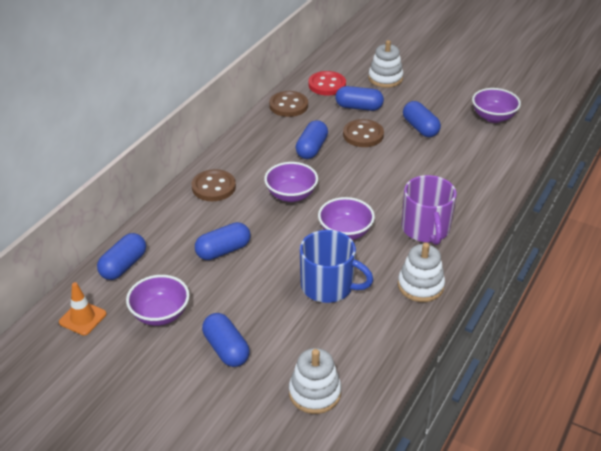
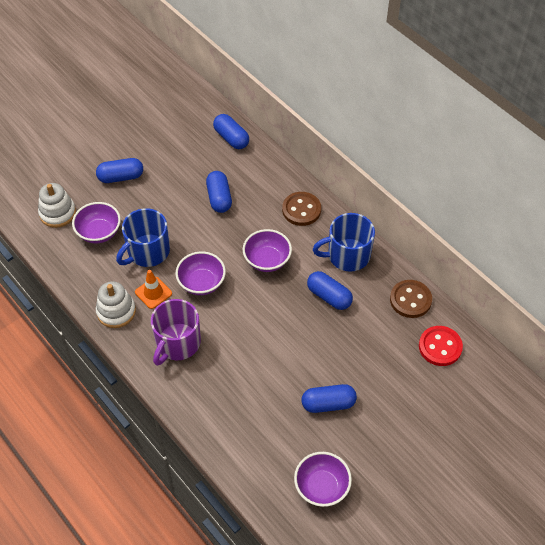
camera: 110 degrees right, 15 degrees up
orange traffic cone [59,282,106,336] -> orange traffic cone moved to [135,270,172,309]
purple bowl [126,275,190,326] -> purple bowl moved to [72,202,121,243]
blue capsule [336,86,384,111] -> none
brown button [343,119,384,147] -> none
white stacking toy [368,40,403,88] -> none
purple mug [402,175,457,245] -> purple mug turned 75 degrees counterclockwise [151,299,201,366]
none -> blue mug [313,213,375,272]

